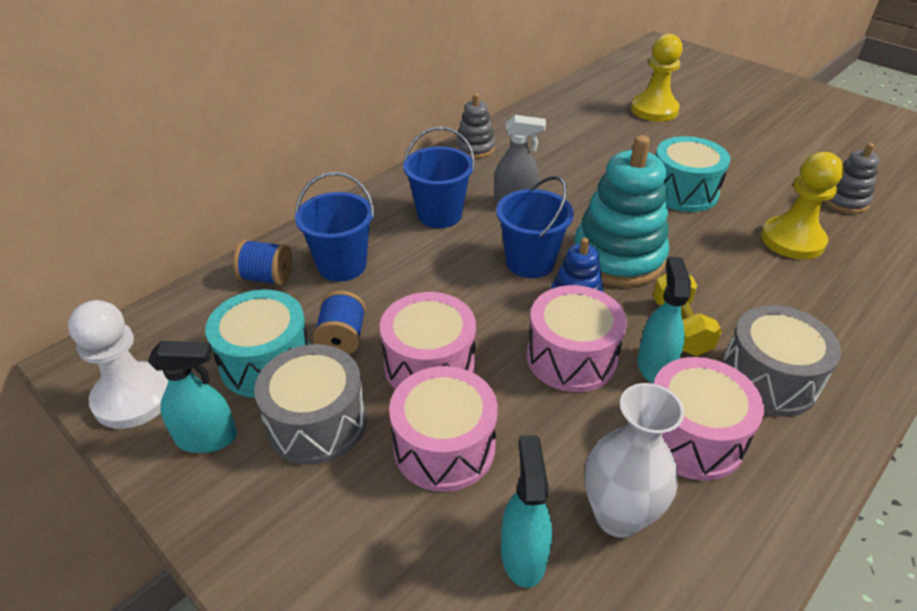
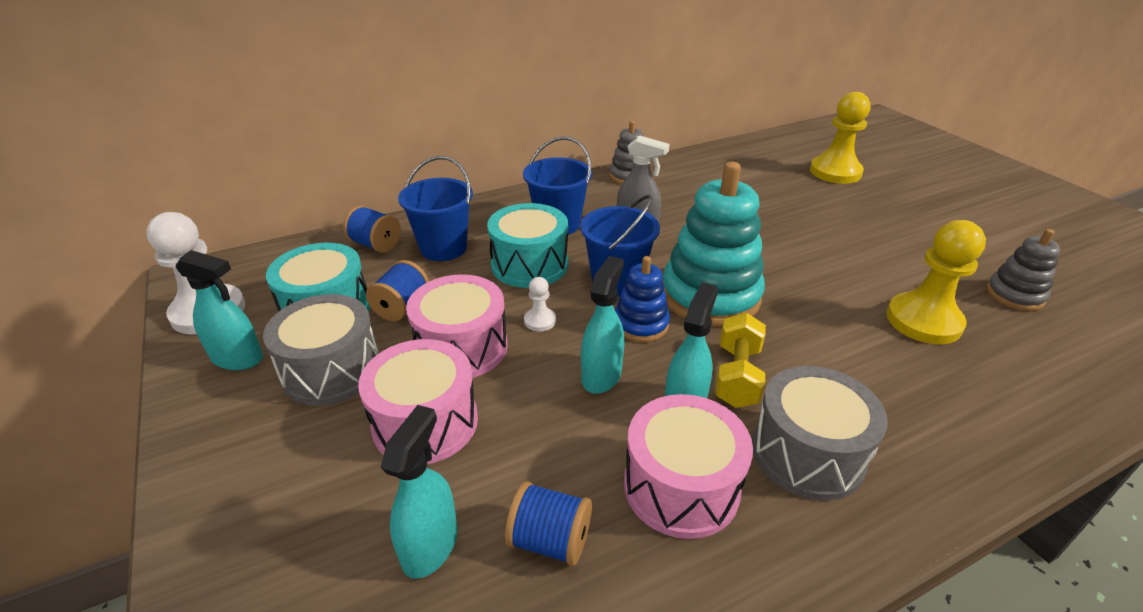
camera: 20 degrees right, 5 degrees down
pink drum [527,285,627,392] -> turquoise spray bottle [581,256,624,394]
white vase [585,383,684,538] -> blue spool [505,481,592,566]
turquoise drum [656,136,730,212] -> turquoise drum moved to [487,203,568,288]
none -> white pawn [524,277,556,331]

